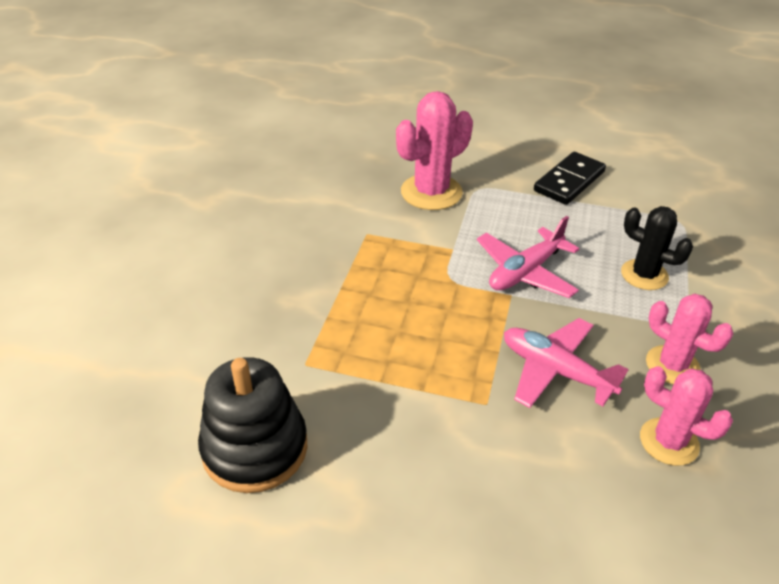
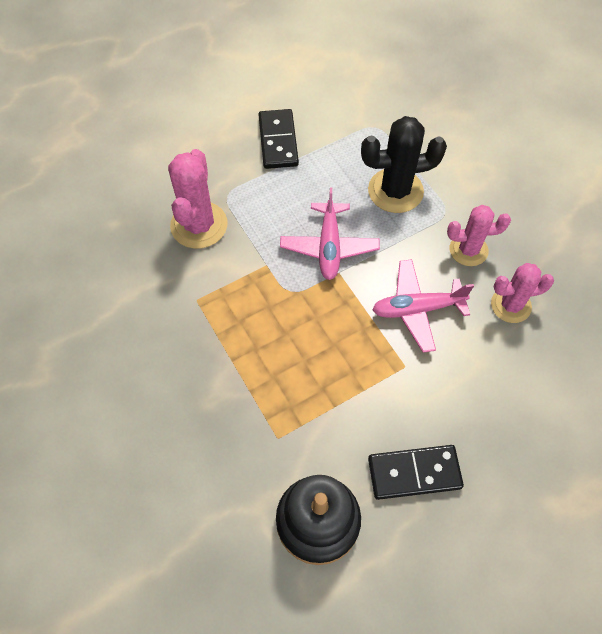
camera: 45 degrees left, 20 degrees up
black cactus [621,206,693,290] -> black cactus [361,116,447,213], size x1.50
none -> black domino [368,445,464,500]

